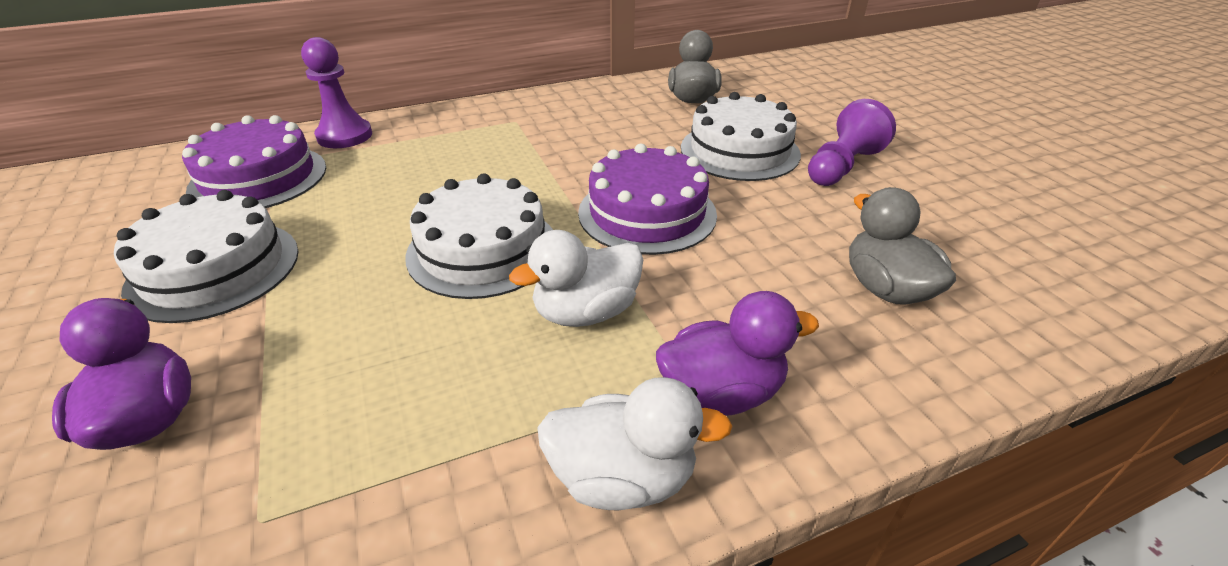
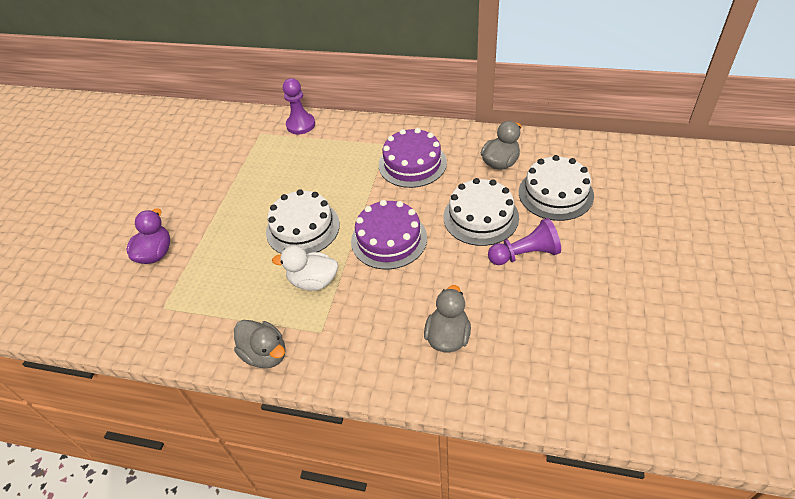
camera: 40 degrees right, 10 degrees up
white cake [114,190,299,323] -> white cake moved to [519,155,594,221]
purple cake [182,115,326,208] -> purple cake moved to [379,128,447,188]
white duck [537,377,733,510] -> grey duck [234,320,286,368]
purple duck [656,291,819,416] -> none

